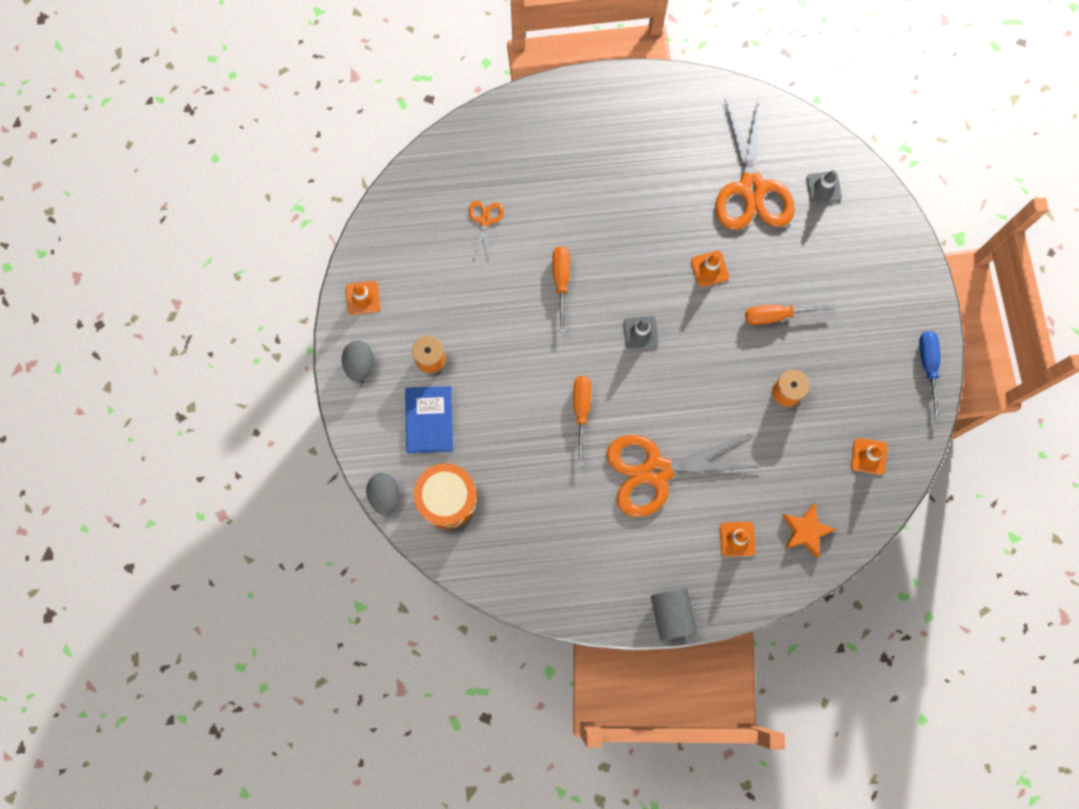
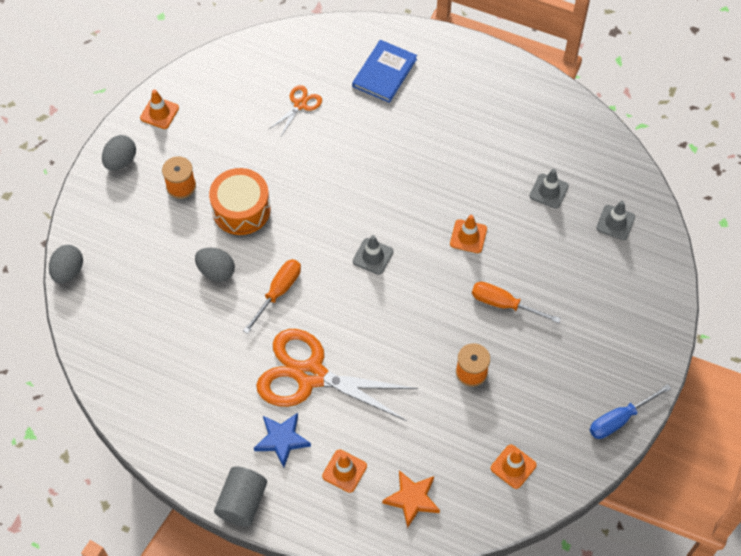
camera: 30 degrees right, 15 degrees down
blue book [405,386,453,453] -> blue book moved to [352,40,417,103]
orange drum [414,463,477,529] -> orange drum moved to [209,168,271,235]
orange screwdriver [552,246,570,333] -> none
orange scissors [715,99,795,230] -> grey traffic cone [530,169,569,208]
blue screwdriver [919,331,940,420] -> blue screwdriver turned 150 degrees counterclockwise [589,384,671,439]
none -> grey egg [195,248,235,282]
none -> blue star [254,413,311,467]

